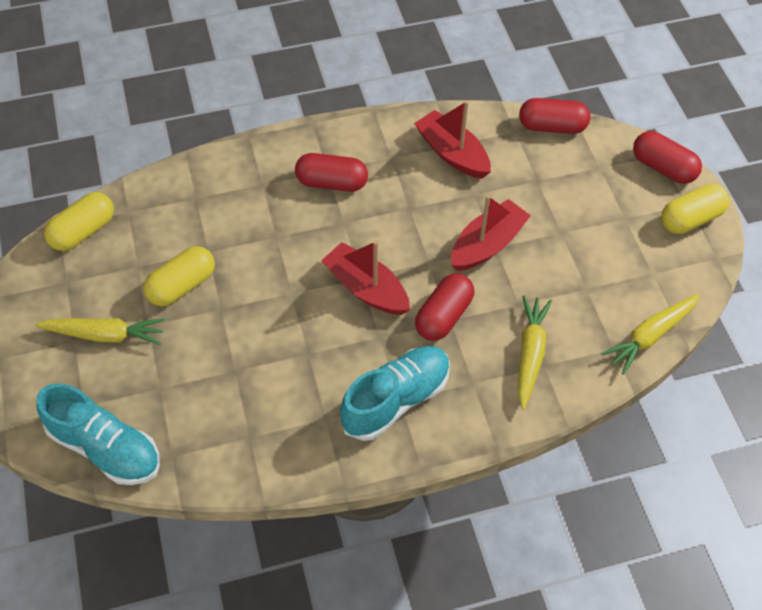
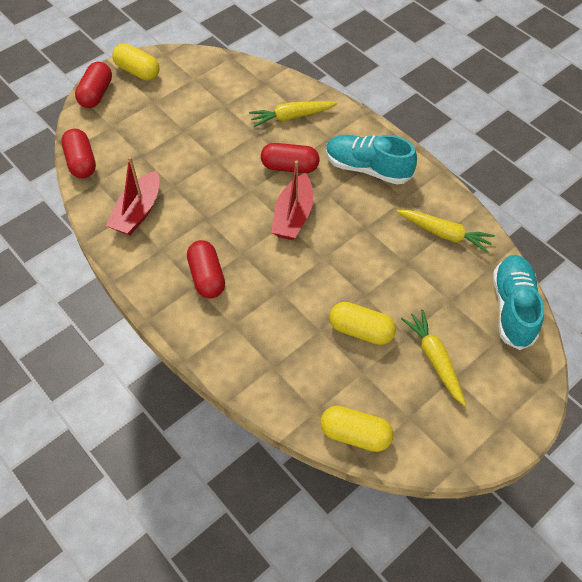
camera: 115 degrees left, 0 degrees up
red boat [451,195,531,271] -> none
yellow carrot [601,294,700,375] -> yellow carrot moved to [397,210,495,253]

